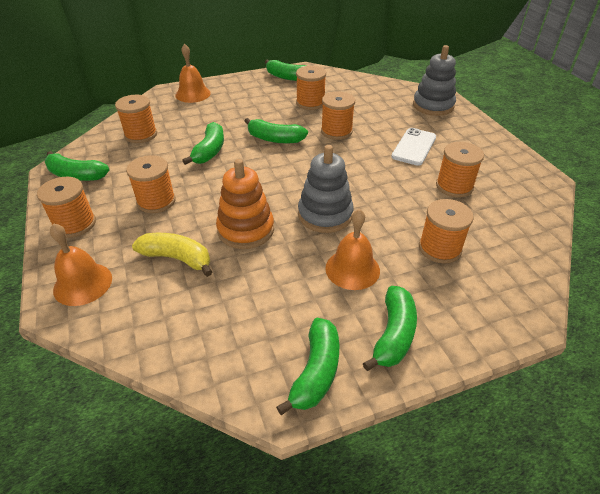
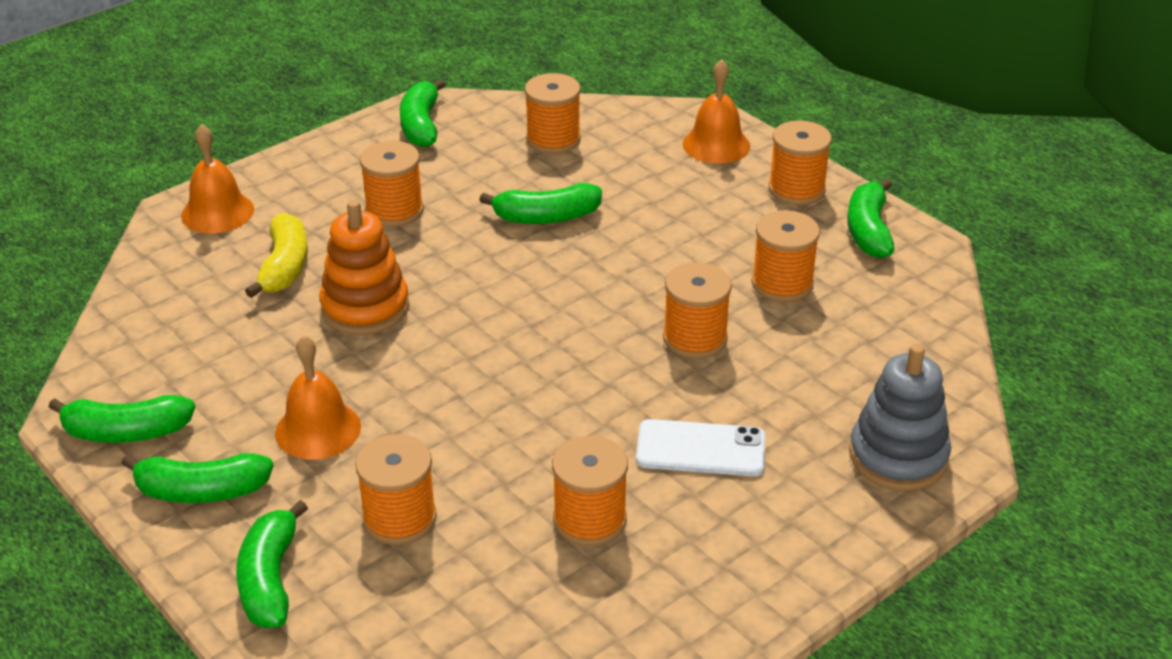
camera: 70 degrees right, 5 degrees down
orange spool [37,177,96,238] -> orange spool moved to [768,120,832,205]
green banana [245,118,308,143] -> green banana moved to [236,500,308,628]
grey stacking toy [298,145,354,233] -> none

